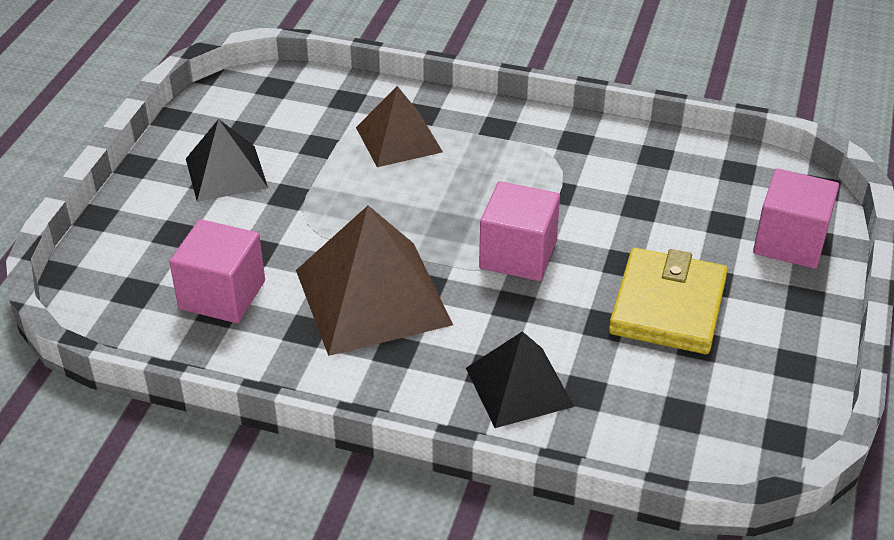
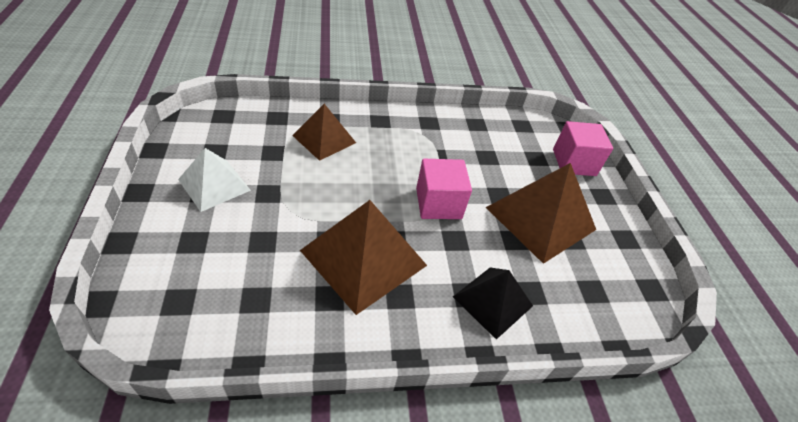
camera: 30 degrees left, 5 degrees up
pink cube [169,219,265,323] -> none
black pyramid [186,119,268,202] -> white pyramid [178,148,251,212]
yellow wallet [609,248,728,354] -> brown pyramid [486,163,596,264]

